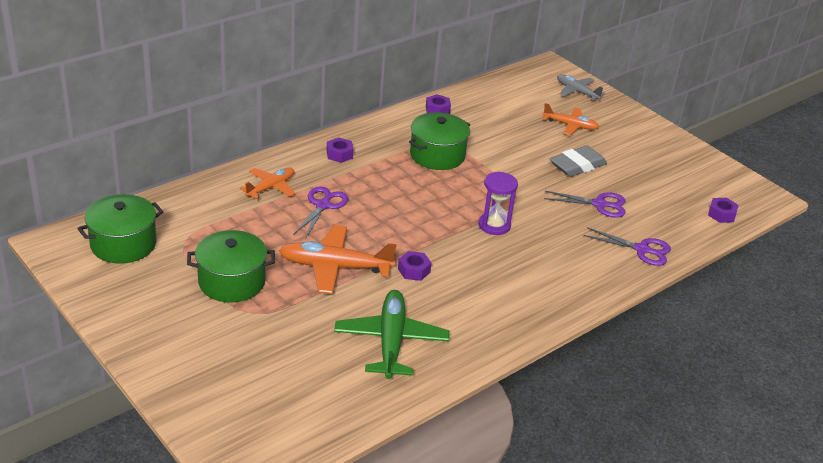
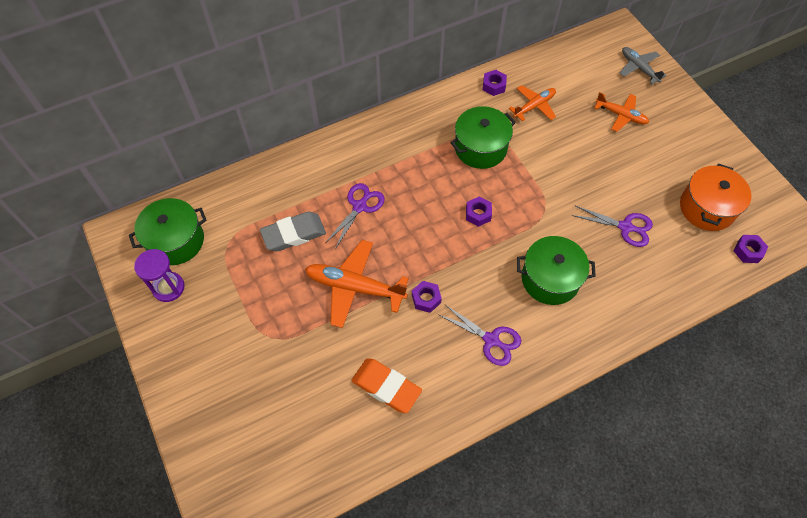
camera: 15 degrees right, 25 degrees up
green pot [187,230,275,303] -> green pot moved to [517,236,596,305]
orange plane [240,167,295,199] -> orange plane moved to [509,85,556,122]
purple nut [327,137,353,163] -> purple nut moved to [466,196,492,227]
green plane [334,290,449,379] -> orange eraser [351,358,422,413]
purple hourglass [478,172,518,235] -> purple hourglass moved to [134,249,185,302]
grey eraser [550,145,607,177] -> grey eraser moved to [260,212,326,251]
purple scissors [584,227,671,266] -> purple scissors moved to [438,305,521,366]
none -> orange pot [680,163,751,231]

